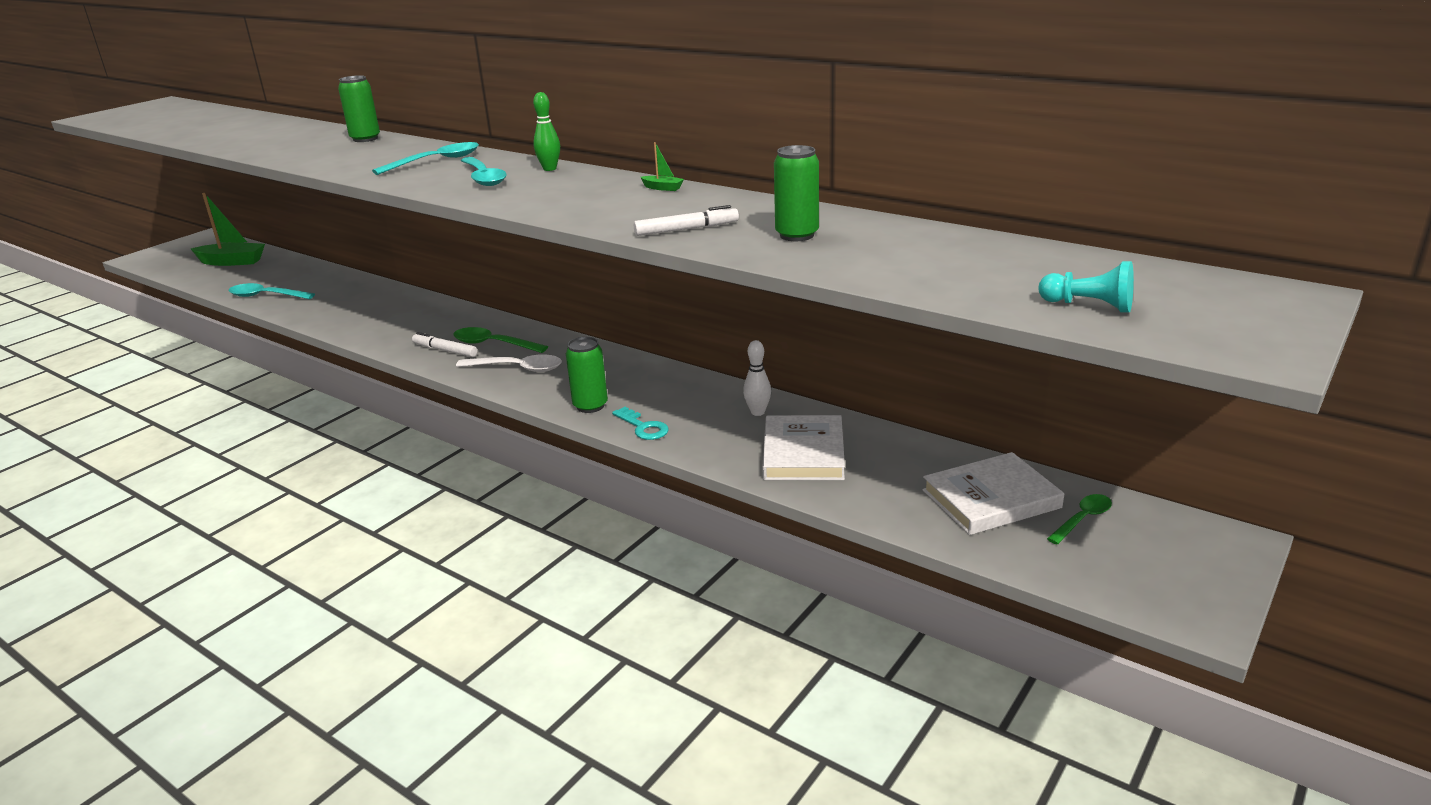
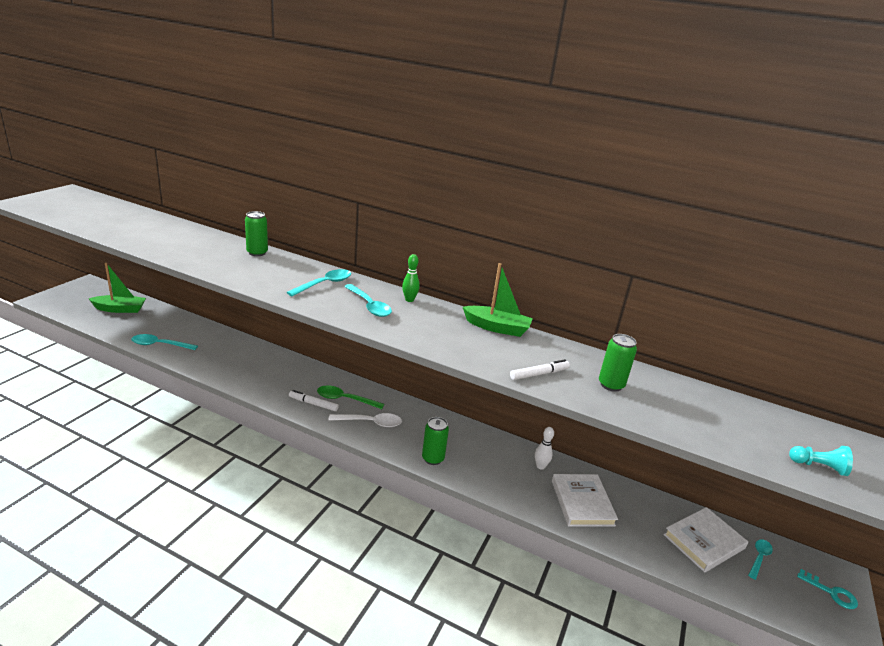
camera: 15 degrees left, 0 degrees up
turquoise key [612,407,669,440] -> turquoise key moved to [797,569,858,609]
green boat [641,142,684,191] -> green boat [463,263,533,337], size x2.35
green spoon [1047,494,1112,544] -> turquoise spoon [748,539,773,580]

